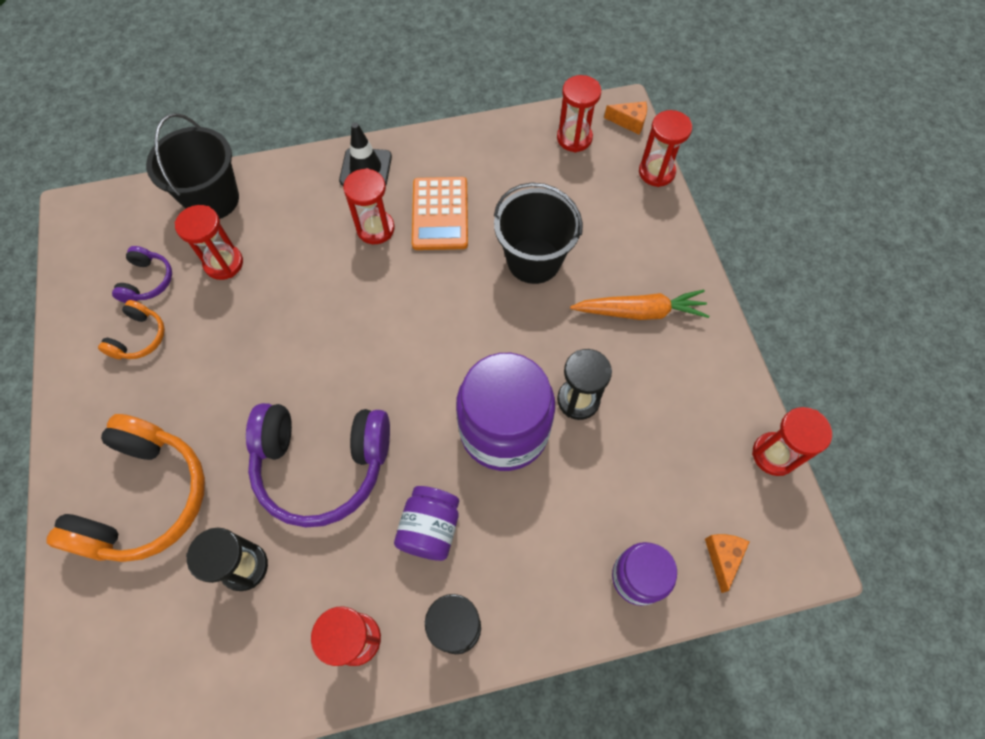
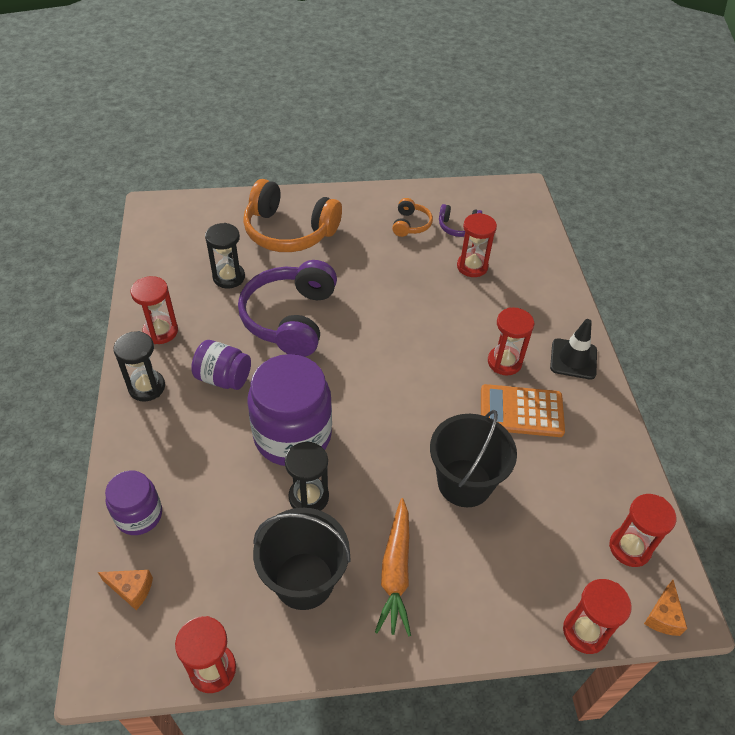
camera: 95 degrees right, 15 degrees down
orange headphones [98,300,165,359] -> orange headphones turned 105 degrees counterclockwise [392,198,433,237]
black bucket [146,113,239,219] -> black bucket moved to [253,508,351,610]

